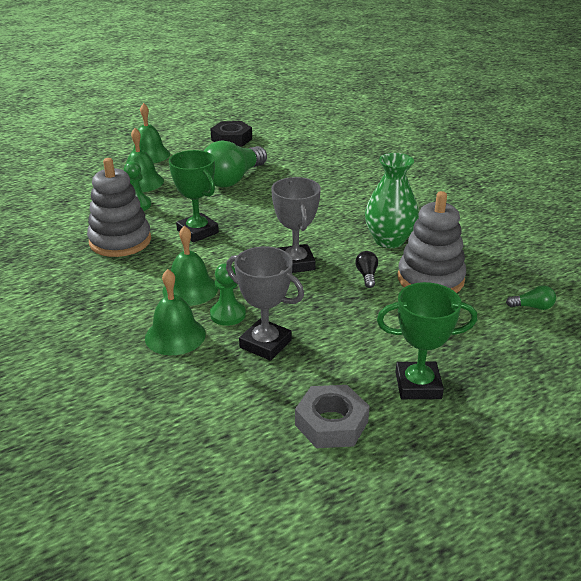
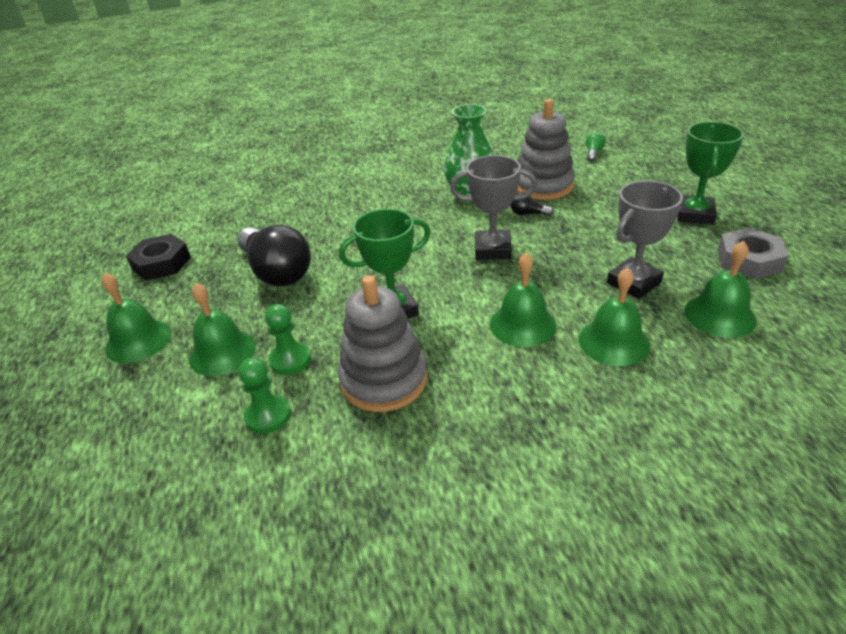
camera: 70 degrees left, 5 degrees up
green light bulb [204,140,267,188] -> black light bulb [238,225,311,287]
green pawn [210,263,246,326] -> green pawn moved to [238,358,291,434]
none -> green bell [684,241,757,338]

